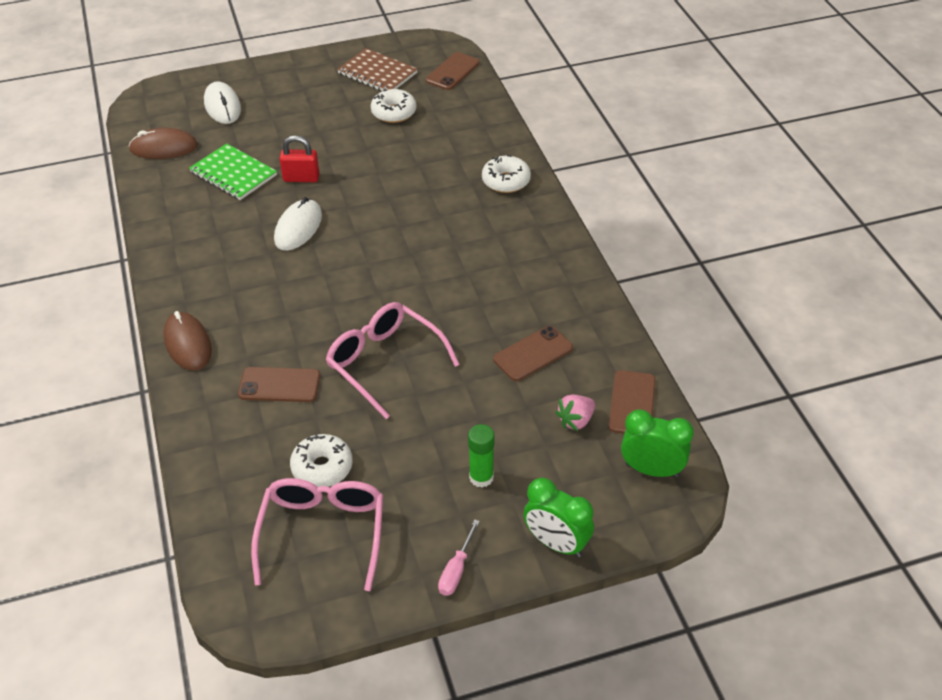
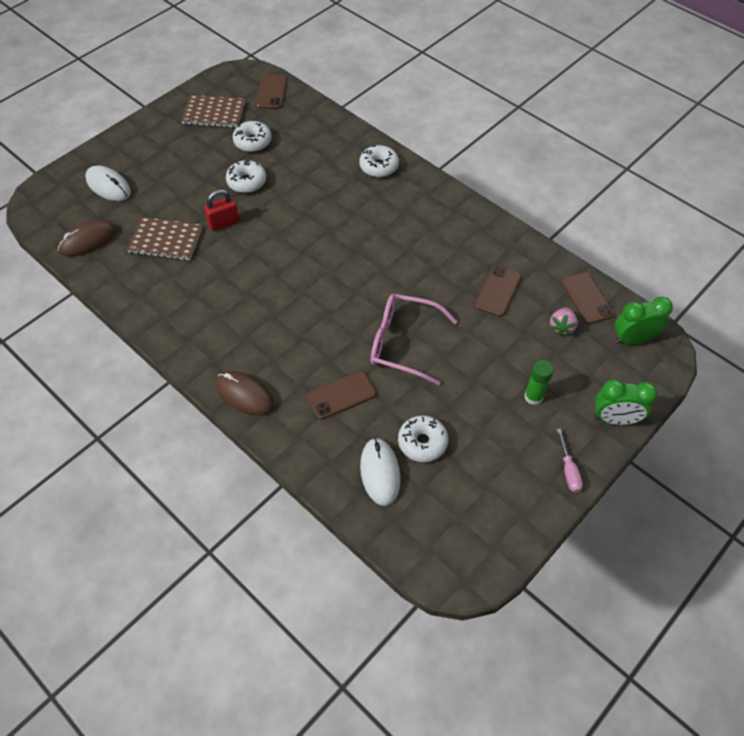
camera: 30 degrees left, 10 degrees up
green notebook [189,143,277,200] -> brown notebook [127,217,202,261]
pink glasses [251,478,383,591] -> none
white mouse [274,197,322,251] -> white mouse moved to [360,438,401,506]
none -> white donut [226,159,266,193]

